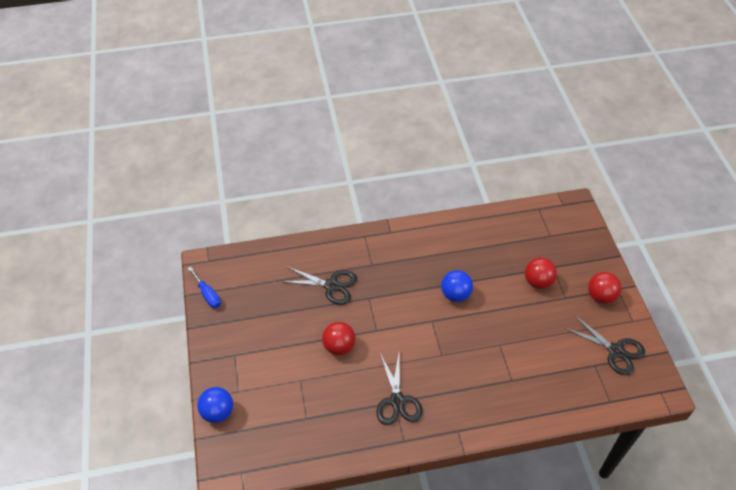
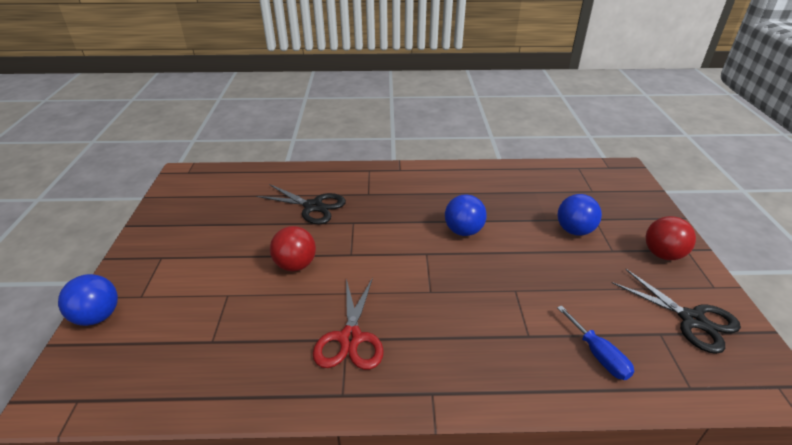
camera: 10 degrees right, 15 degrees down
blue screwdriver [188,267,221,308] -> blue screwdriver moved to [557,305,634,380]
black scissors [377,353,423,425] -> red scissors [313,278,384,370]
red ball [525,258,557,289] -> blue ball [557,194,602,236]

